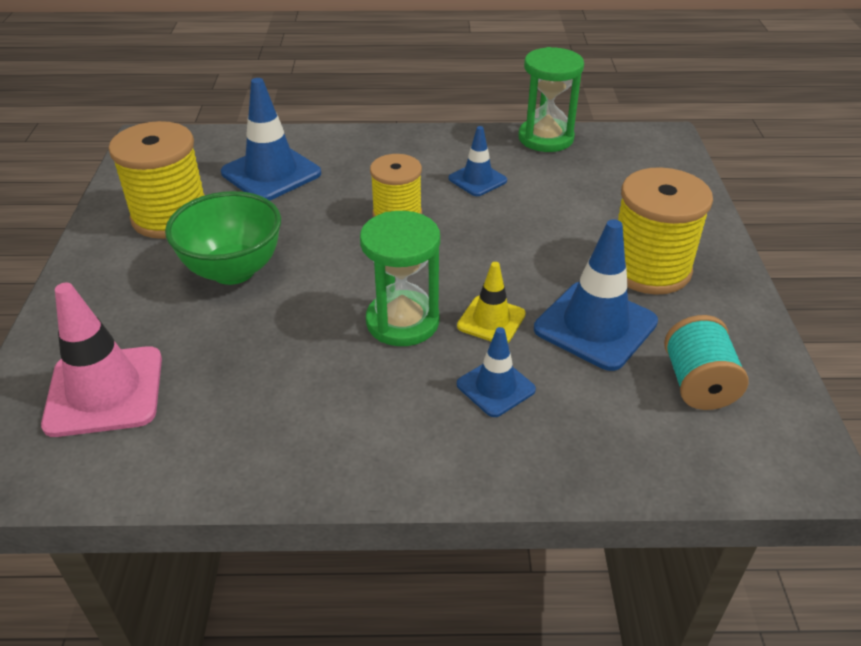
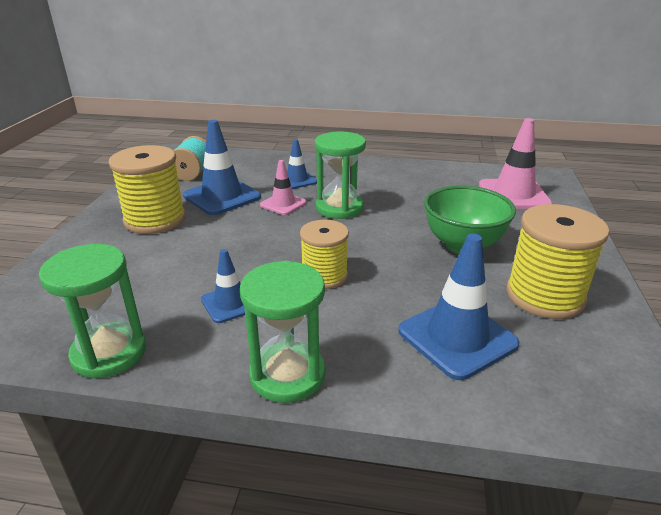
camera: 170 degrees left, 10 degrees down
yellow traffic cone [457,262,526,343] -> pink traffic cone [260,160,306,215]
none -> green hourglass [240,261,325,403]

